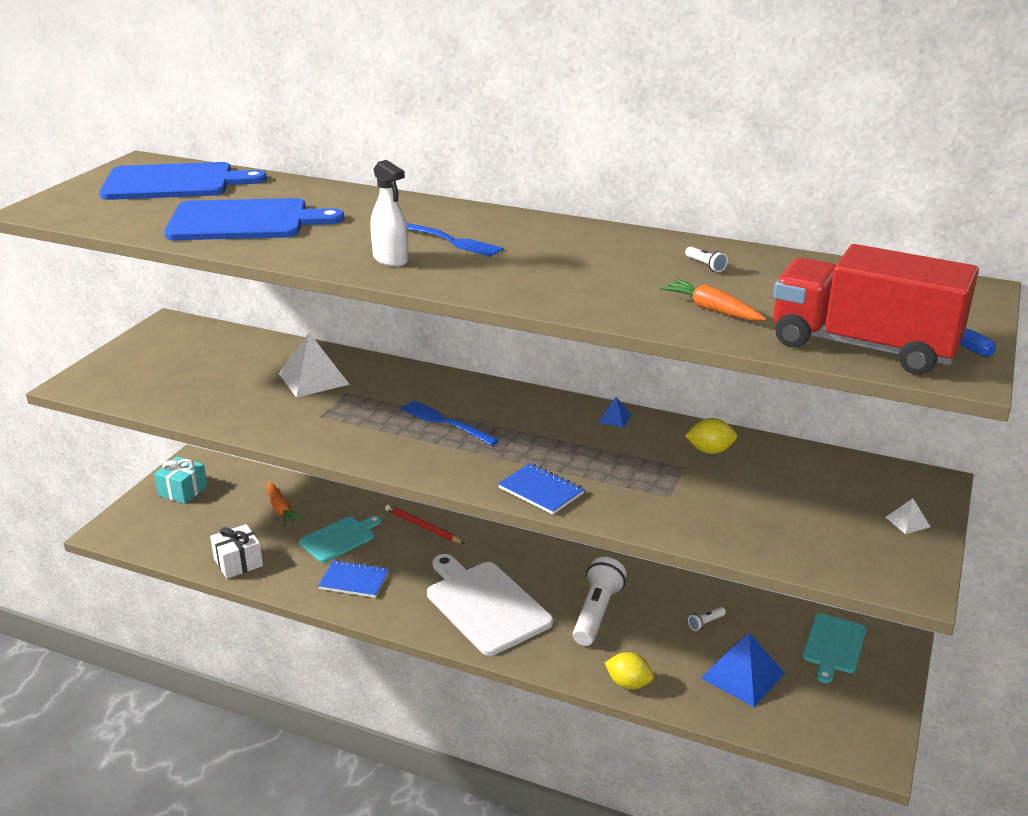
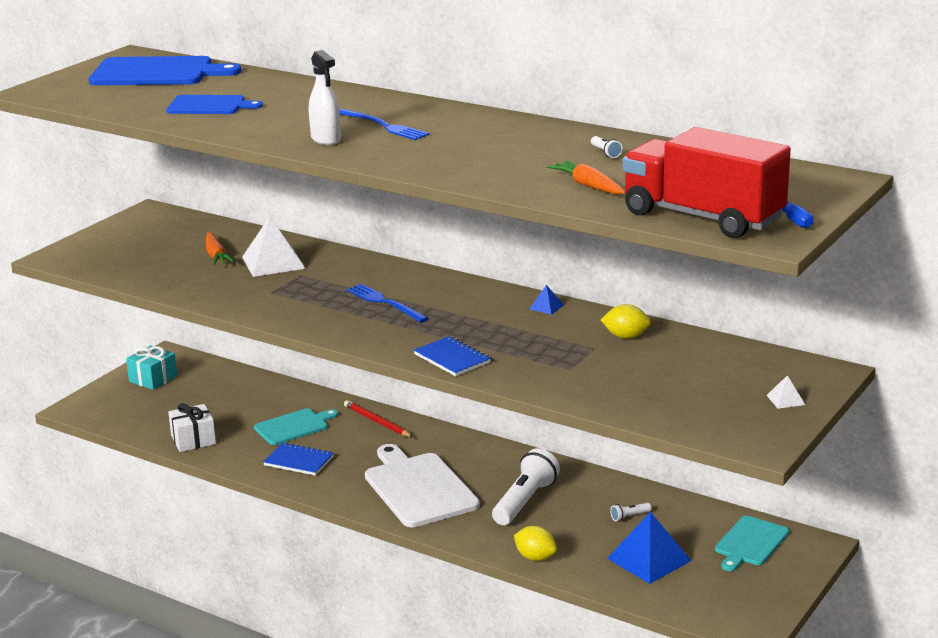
camera: 10 degrees right, 5 degrees down
blue cutting board [164,198,344,240] -> blue cutting board [166,95,263,114], size x0.60
orange carrot [267,482,303,527] -> orange carrot moved to [206,232,234,265]

